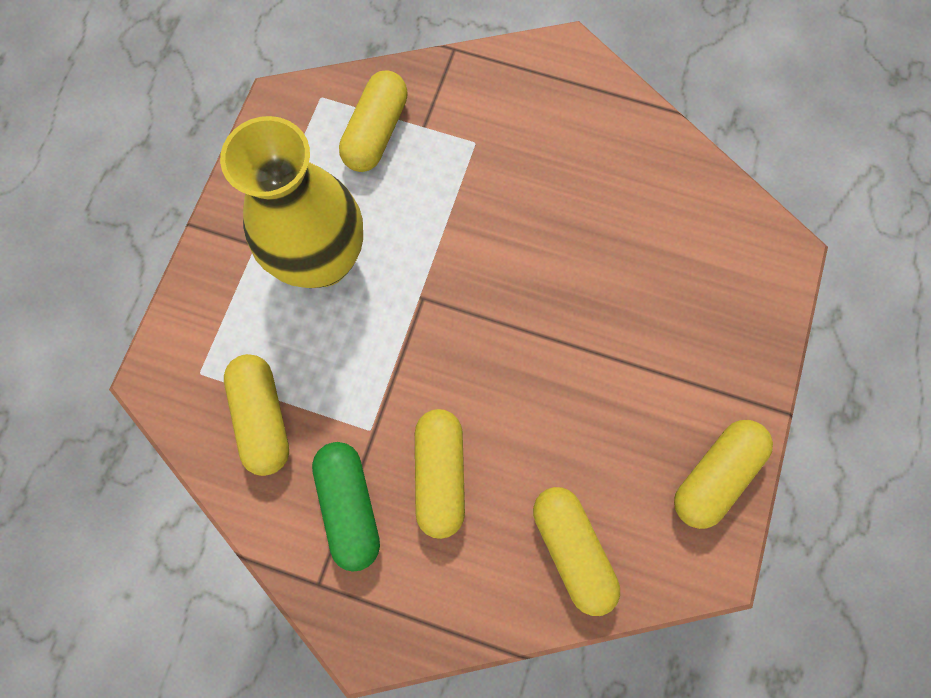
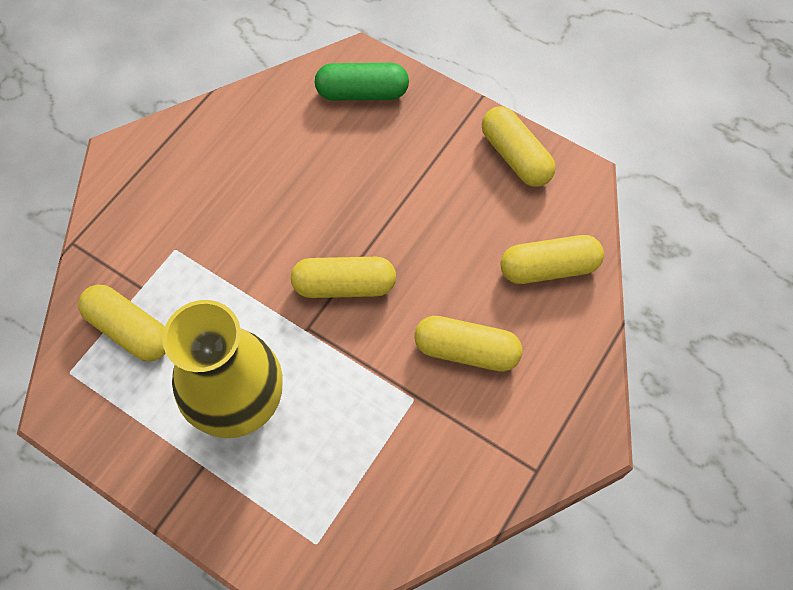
camera: 75 degrees left, 10 degrees down
yellow capsule [224,354,289,476] -> yellow capsule moved to [291,257,396,298]
green capsule [312,442,380,572] -> green capsule moved to [315,63,409,100]

